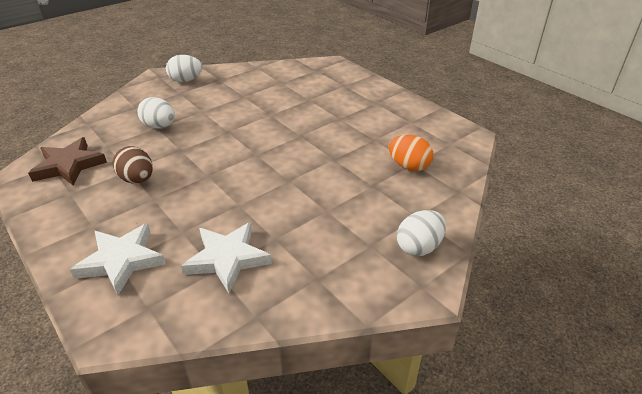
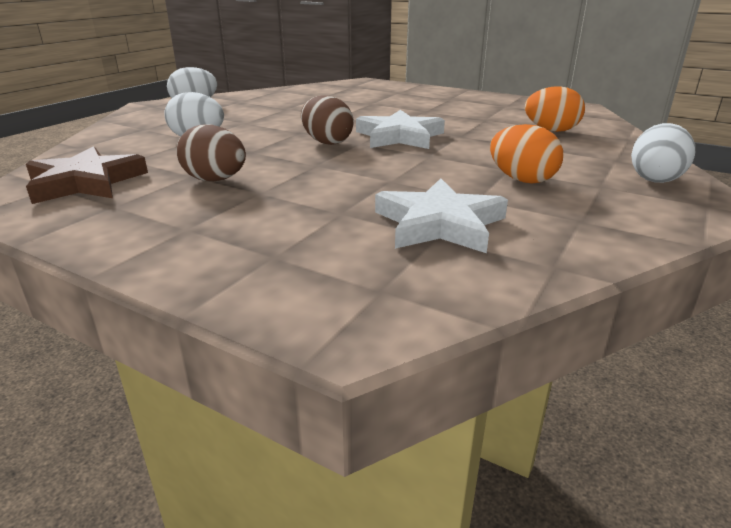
camera: 20 degrees left, 10 degrees down
white star [70,223,166,295] -> white star moved to [356,110,445,149]
none -> brown egg [301,95,354,145]
none -> orange egg [490,124,563,184]

